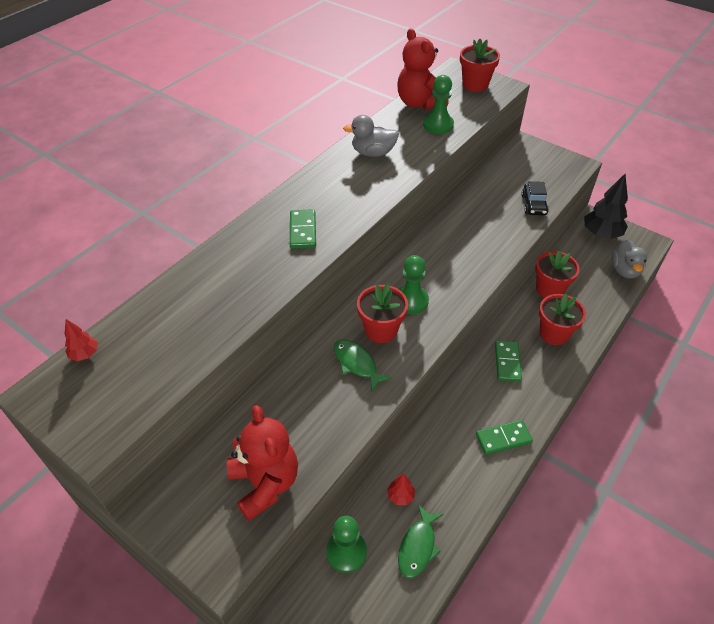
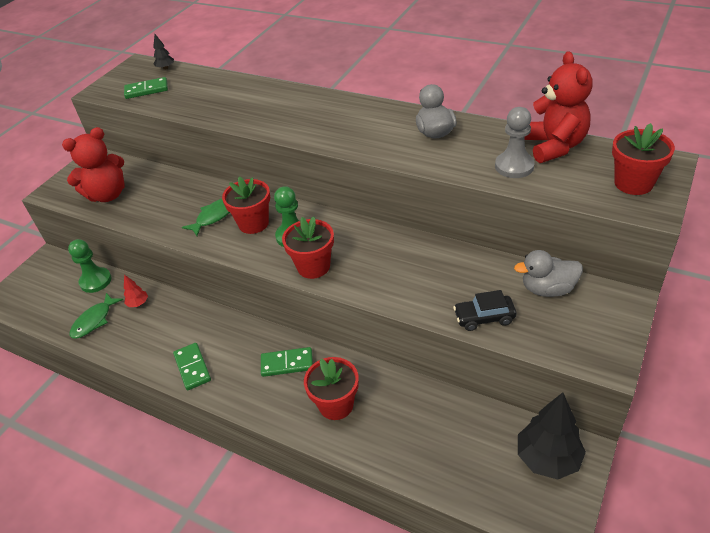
camera: 85 degrees right, 5 degrees down
red tree [65,319,98,361] -> black tree [153,34,174,70]
green domino [290,209,316,249] -> green domino moved to [124,77,168,99]
red teddy bear [397,28,448,110] -> red teddy bear turned 120 degrees clockwise [524,51,593,163]
green fish [398,505,444,578] -> green fish turned 75 degrees counterclockwise [70,293,123,339]
green pawn [423,75,454,134] -> grey pawn [495,107,535,178]
red flower pot [535,250,580,298] -> red flower pot moved to [282,216,334,279]
grey duck [611,240,647,279] -> grey duck moved to [514,250,583,297]

